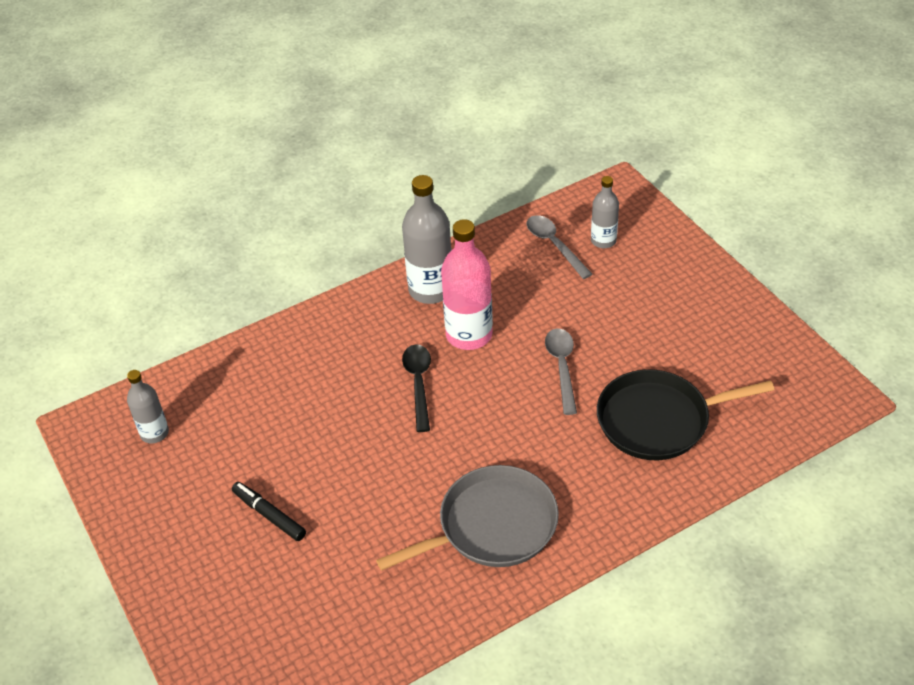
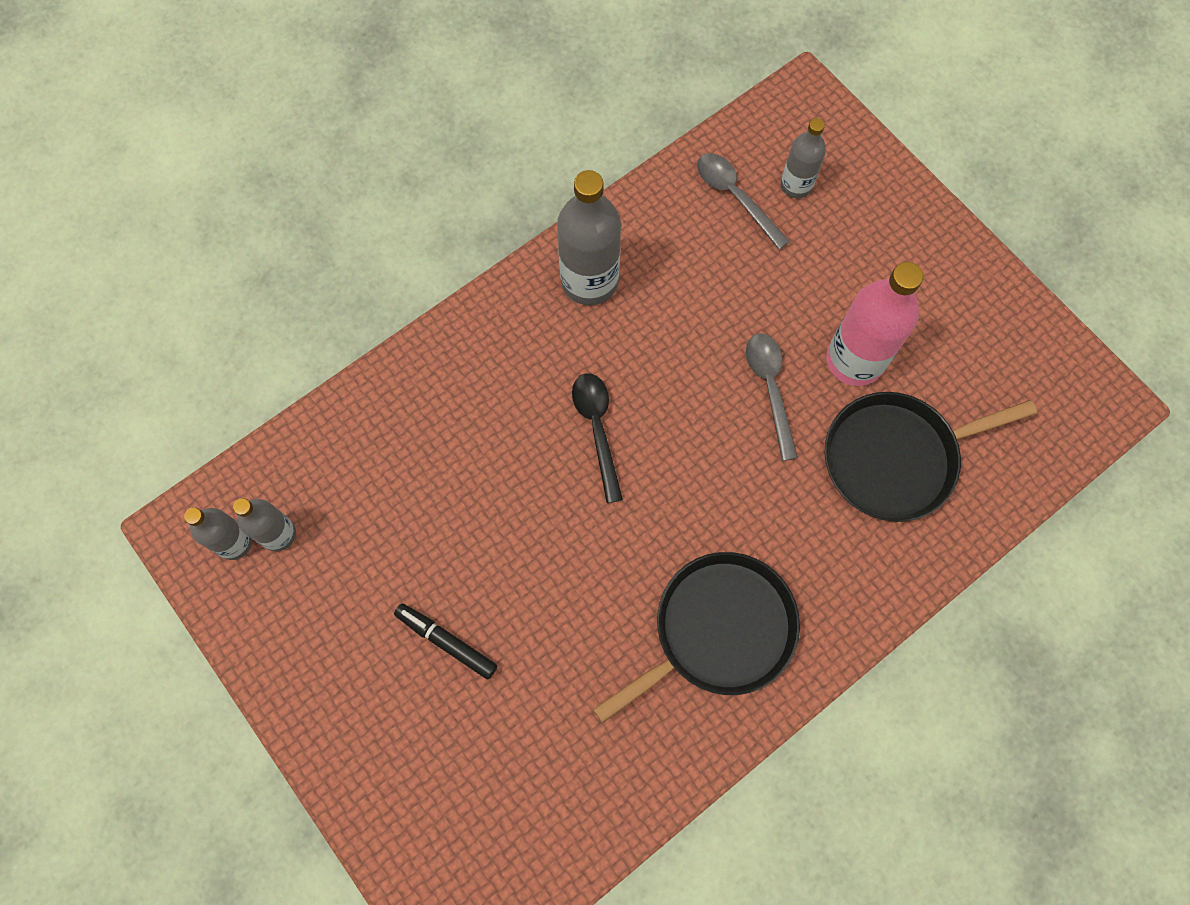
camera: 10 degrees left, 25 degrees up
grey pan [376,465,559,571] -> black pan [593,552,800,723]
pink bottle [441,219,493,350] -> pink bottle moved to [826,262,923,386]
none -> grey bottle [184,507,252,560]

